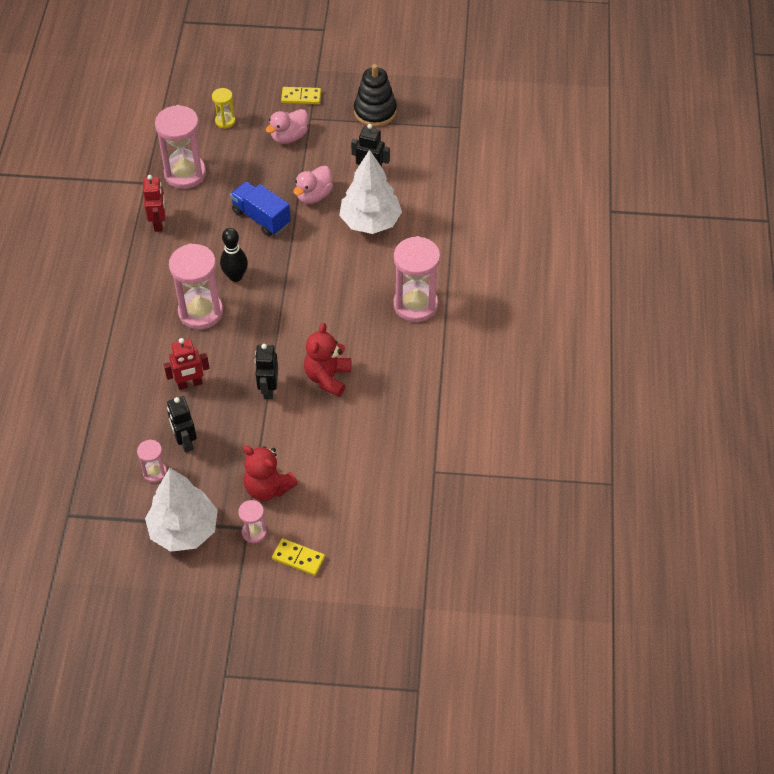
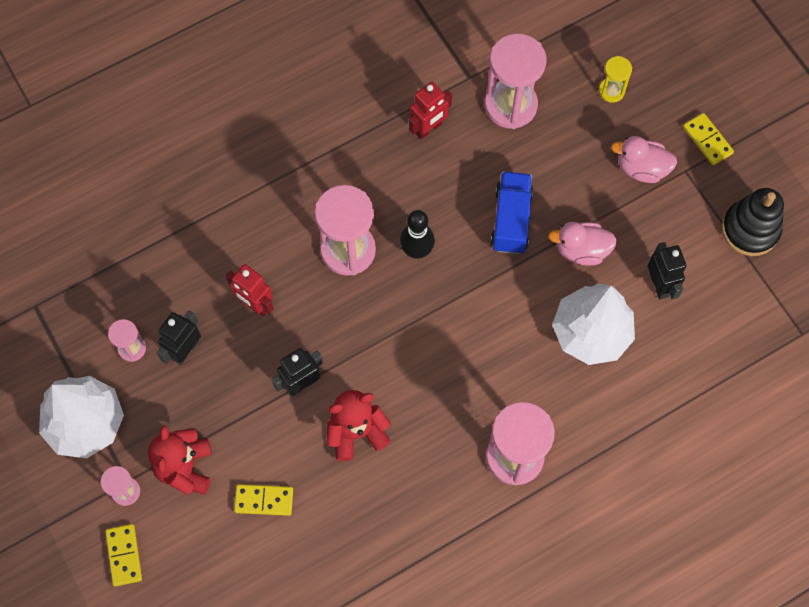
camera: 55 degrees right, 15 degrees up
none -> yellow domino [234,484,293,516]

